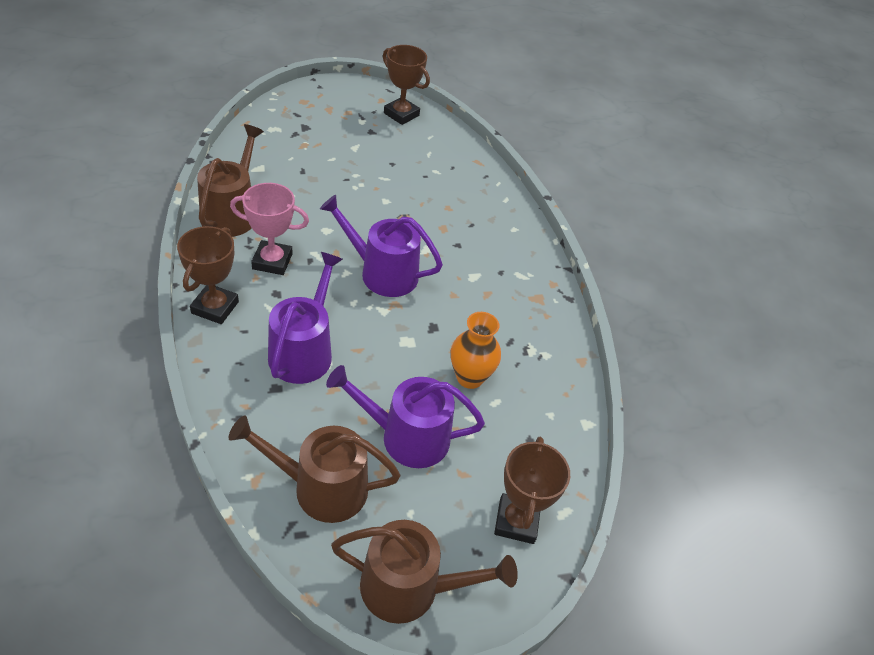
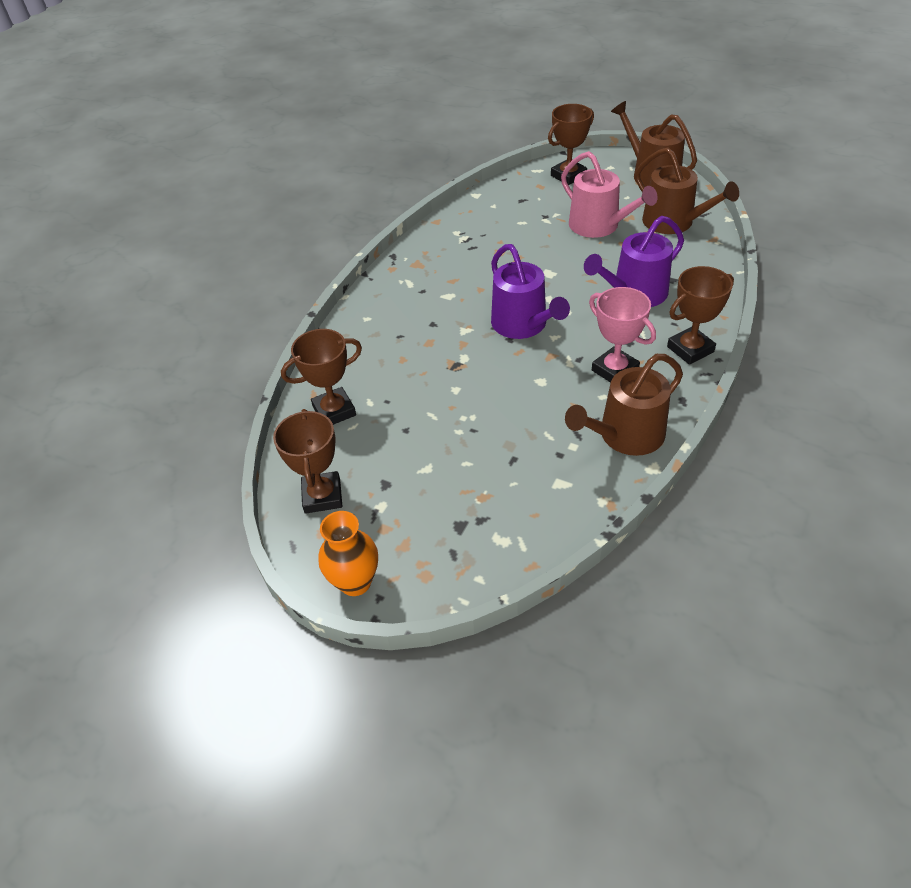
camera: 130 degrees left, 0 degrees up
purple watering can [326,365,485,468] -> pink watering can [561,151,658,238]
orange vase [451,312,501,389] -> orange vase moved to [318,511,378,596]
none -> brown trophy [281,329,362,425]

